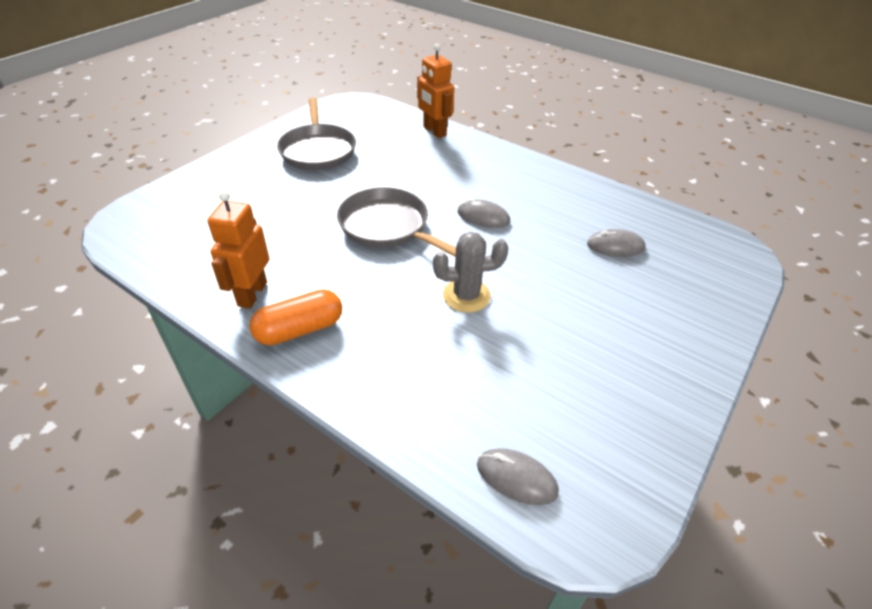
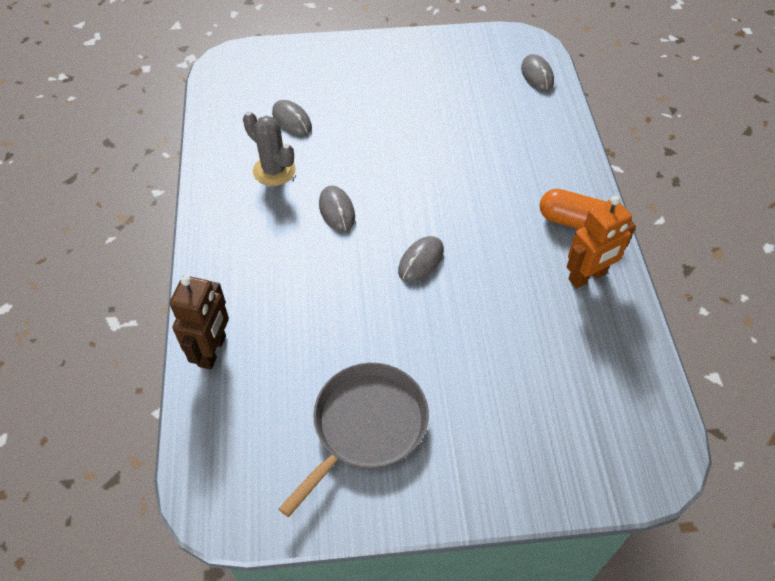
camera: 130 degrees left, 10 degrees up
grey pan [337,187,456,257] -> grey mouse [398,236,444,282]
orange robot [417,44,454,138] -> brown robot [170,276,229,370]
grey cactus [433,232,508,313] -> grey cactus moved to [243,112,296,186]

